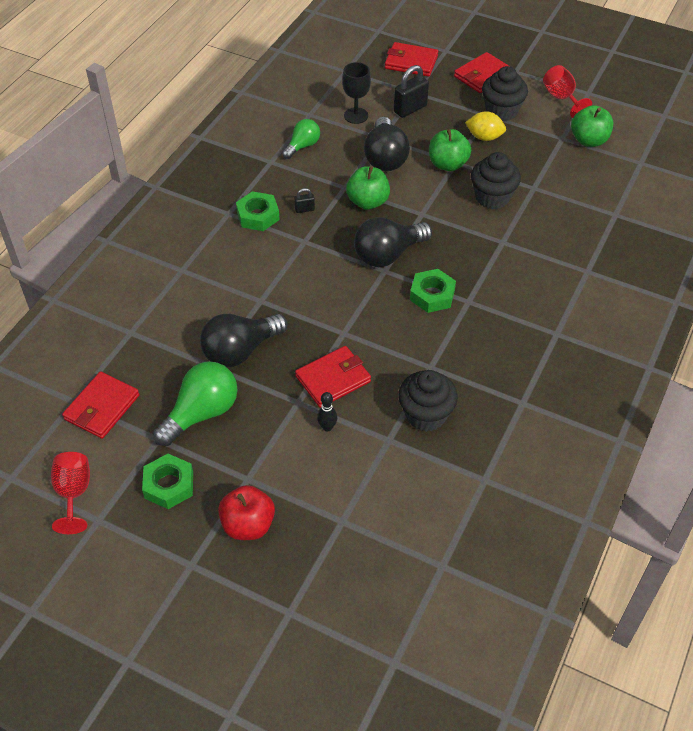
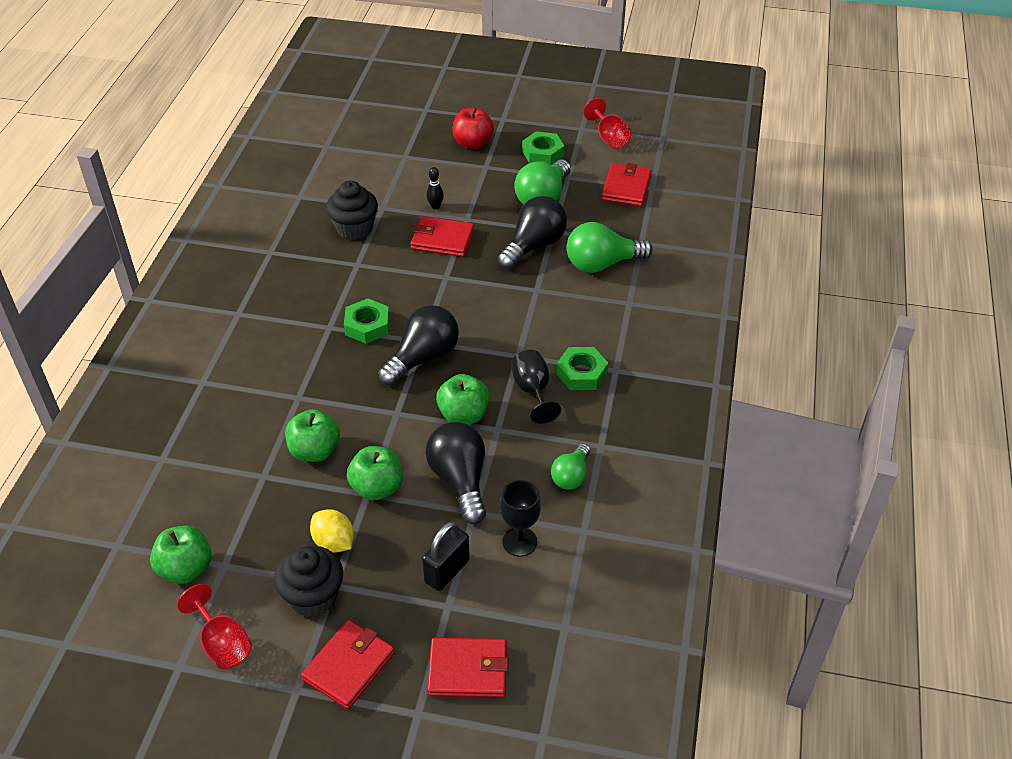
camera: 165 degrees right, 5 degrees down
black padlock [294,188,315,213] -> black goblet [511,350,561,424]
red wallet [295,346,371,408] -> red wallet turned 60 degrees clockwise [411,216,474,257]
yellow lemon [465,111,506,141] -> yellow lemon turned 45 degrees clockwise [310,509,354,553]
black cupcake [471,152,521,209] -> green apple [285,409,340,462]
none -> green light bulb [567,222,653,273]

